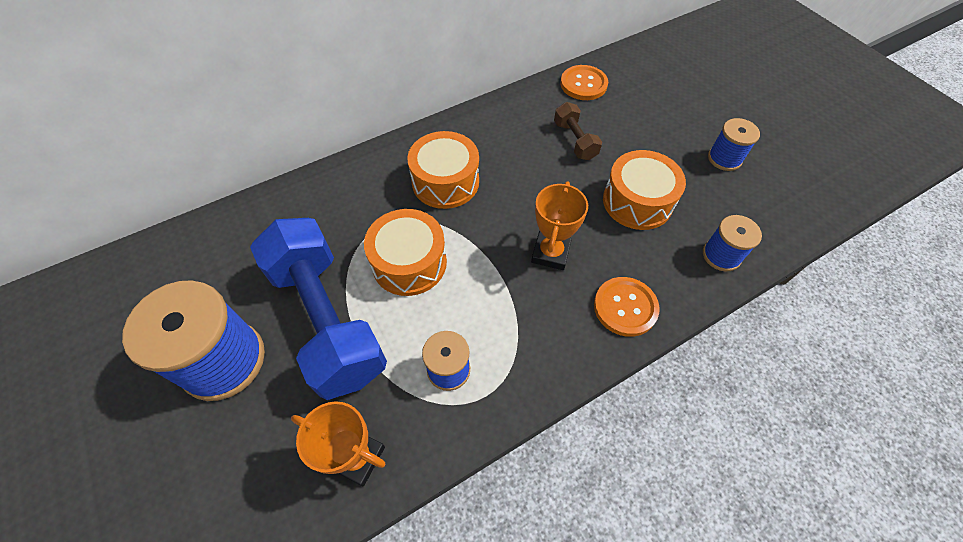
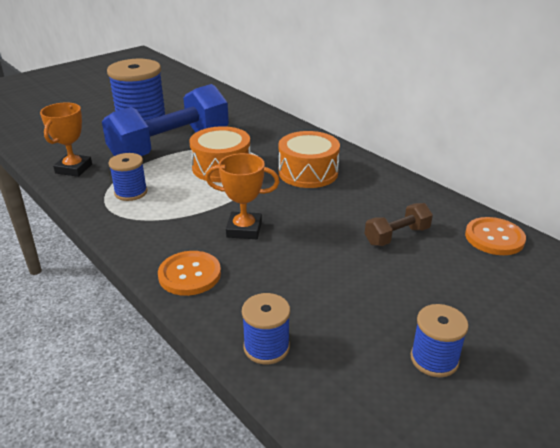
camera: 80 degrees right, 25 degrees down
orange drum [603,150,686,230] -> none

